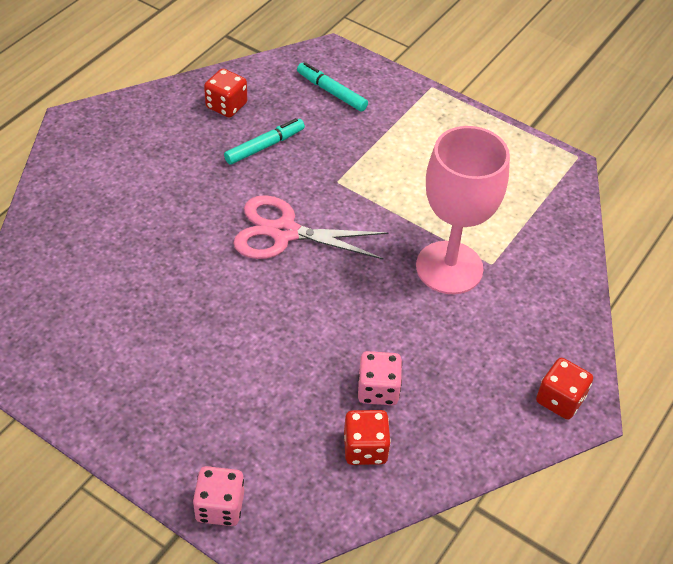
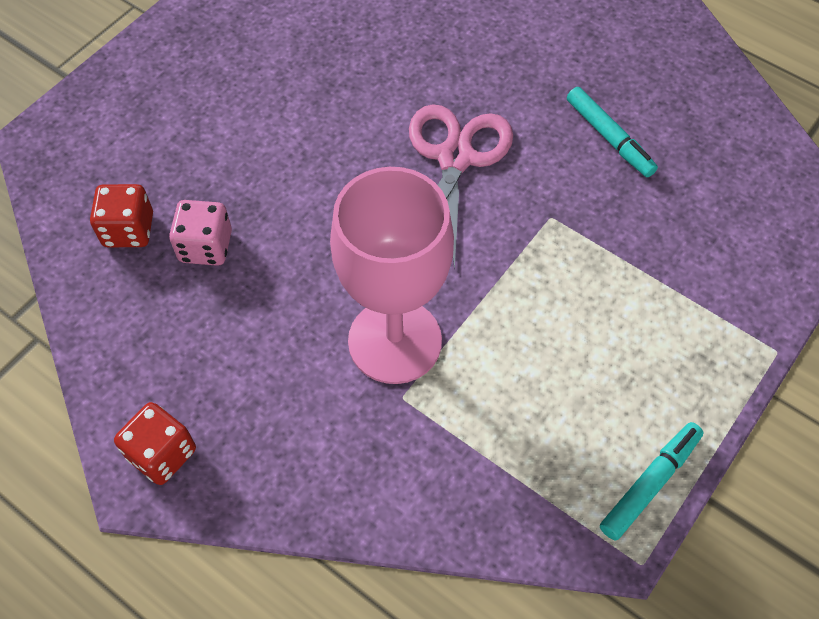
camera: 95 degrees right, 10 degrees up
pink dice [193,466,244,526] -> none
red dice [204,68,247,118] -> none
turquoise marker [297,62,368,112] -> turquoise marker moved to [600,422,704,541]

